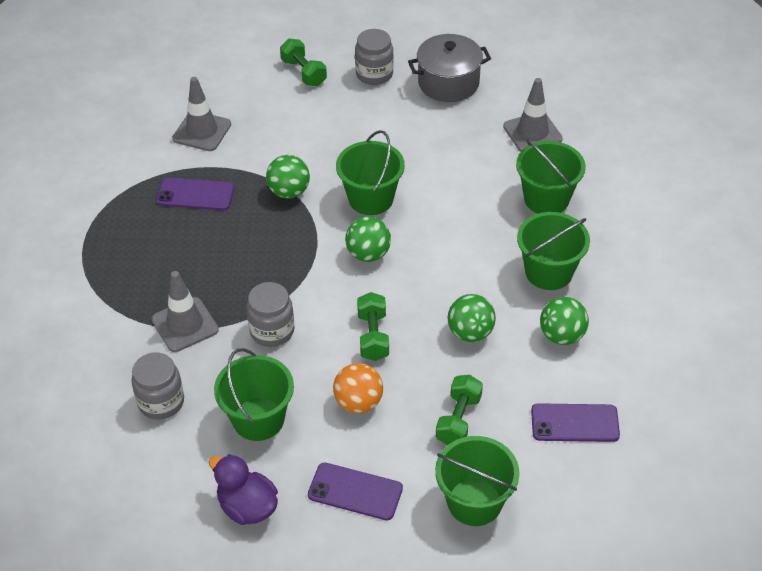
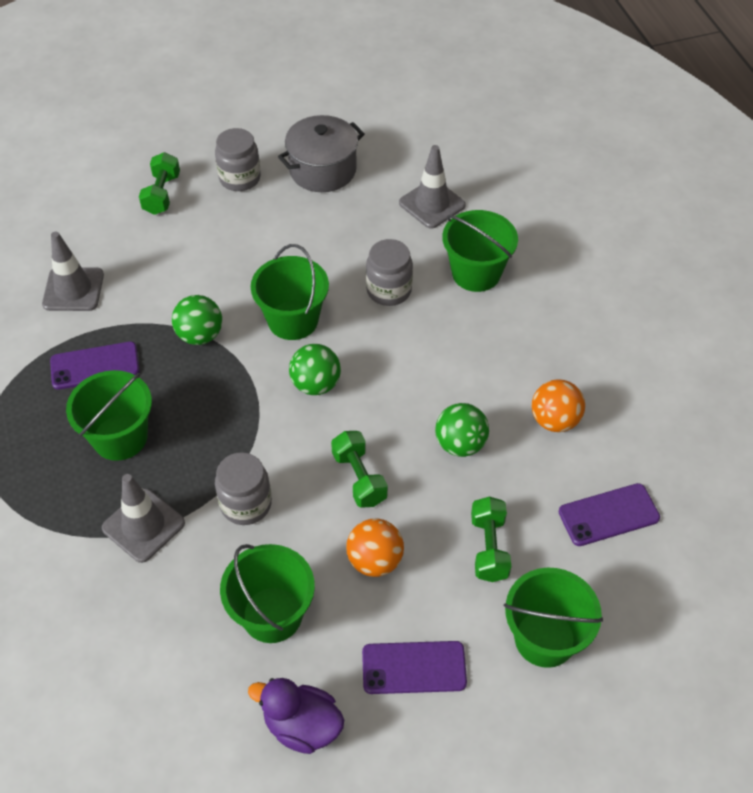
camera: 20 degrees left, 5 degrees up
grey jar [131,353,184,420] -> grey jar moved to [366,239,413,306]
green dumbbell [280,39,327,86] -> green dumbbell turned 60 degrees clockwise [139,152,180,215]
green bucket [517,212,590,290] -> green bucket moved to [66,370,152,461]
green ball [540,297,589,345] -> orange ball [532,379,585,432]

